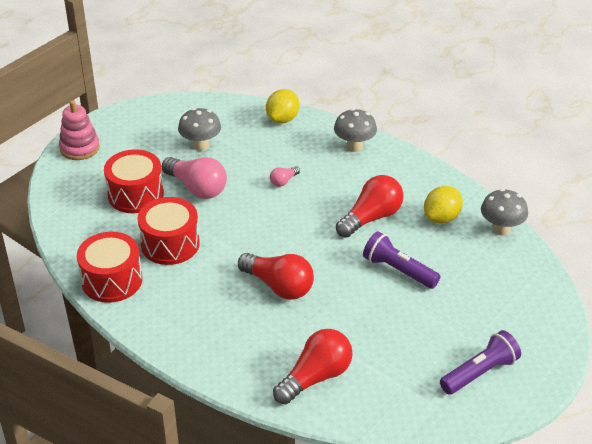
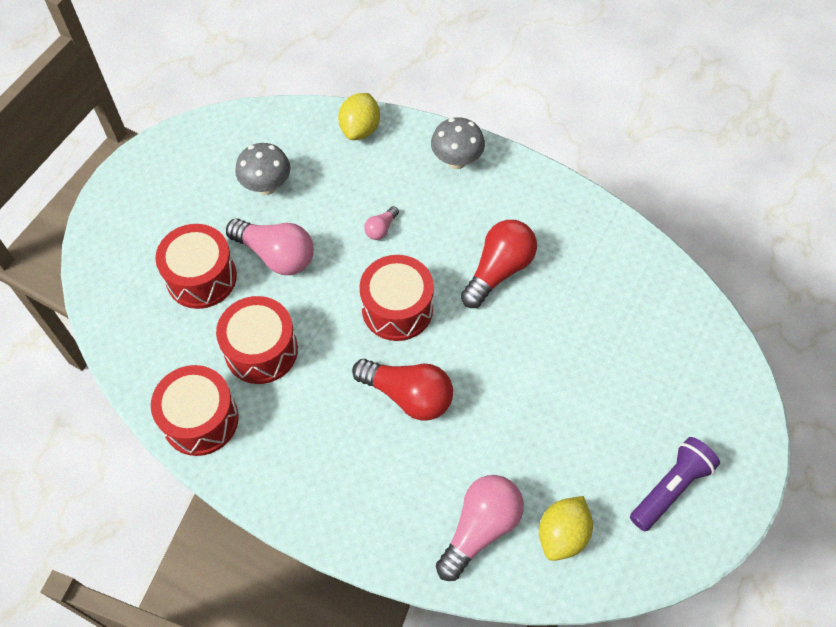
camera: 10 degrees left, 20 degrees up
pink stacking toy [59,100,100,160] -> none
red light bulb [273,329,353,404] -> pink light bulb [436,475,524,581]
purple flashlight [363,231,441,289] -> none
yellow lemon [424,186,463,224] -> yellow lemon moved to [539,496,593,561]
grey mushroom [481,189,528,236] -> none
none -> red drum [359,255,434,341]

